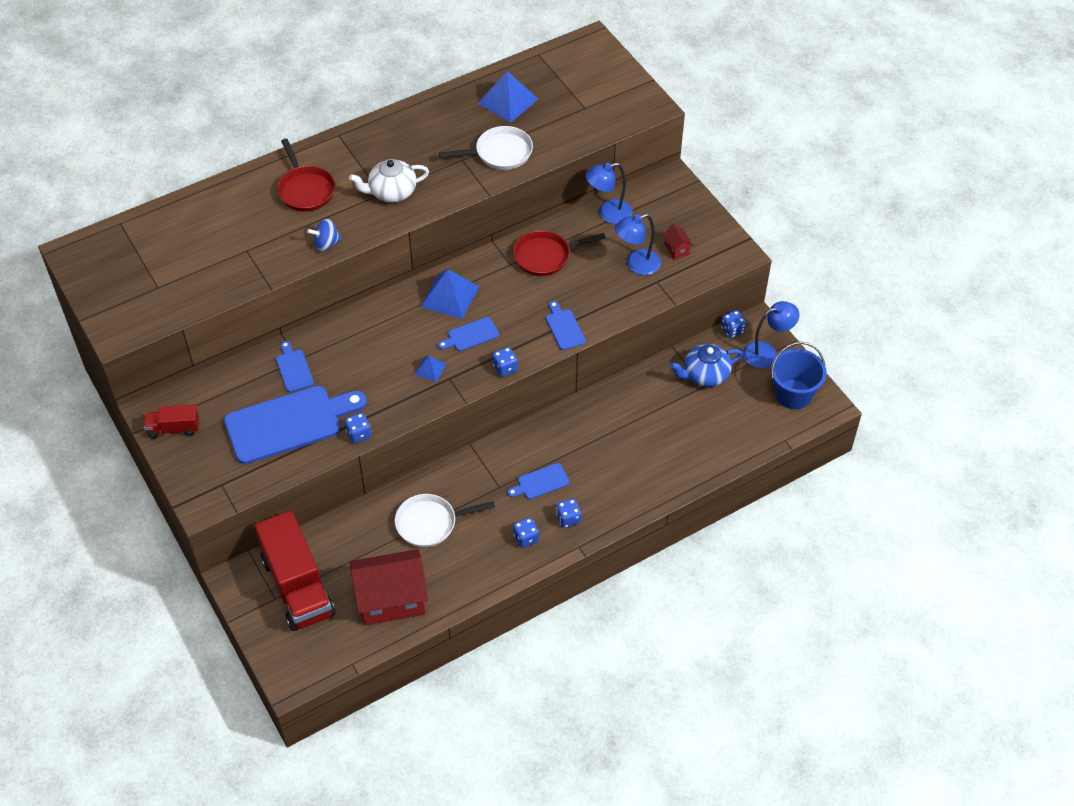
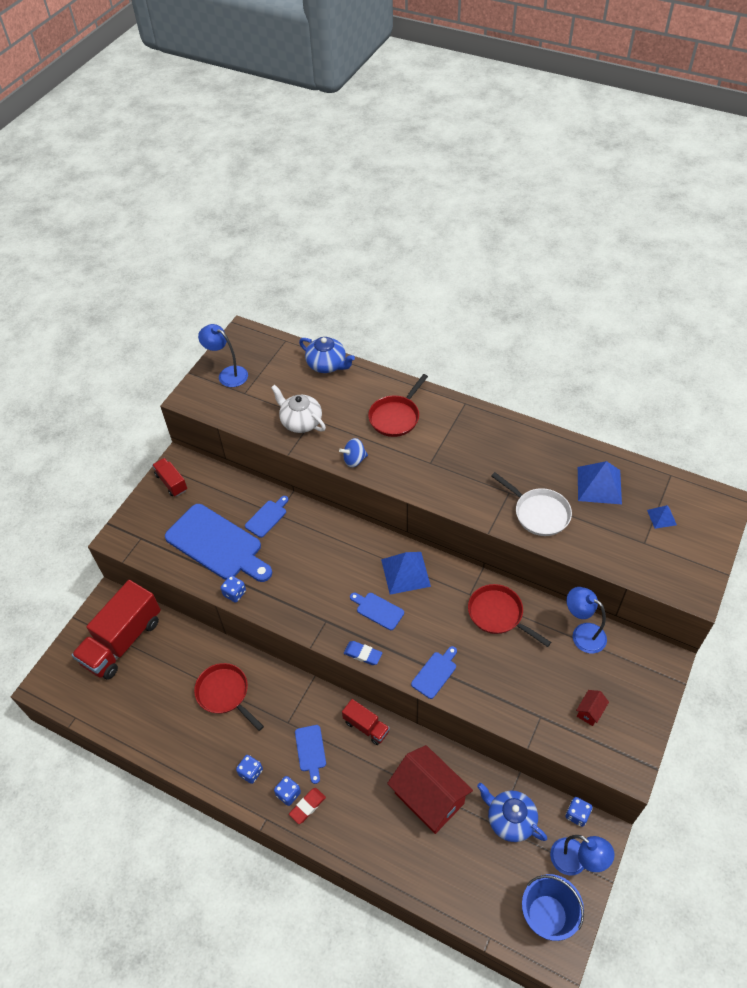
camera: 60 degrees right, 0 degrees up
blue spinning top [307,219,342,251] -> blue spinning top turned 60 degrees counterclockwise [339,438,368,467]
white teapot [349,159,429,202] -> white teapot moved to [271,385,326,433]
red house [350,549,428,625] -> red house moved to [387,745,473,834]
white pan [395,494,495,547] -> red pan [194,663,264,731]
blue pyramid [414,356,447,382] -> blue pyramid moved to [647,505,677,529]
blue dice [492,347,518,377] -> blue eraser [344,641,382,665]
blue cutting board [507,463,570,499] -> blue cutting board turned 135 degrees counterclockwise [295,725,326,784]
blue lamp [615,214,661,275] -> blue lamp moved to [198,324,248,387]
none -> red eraser [289,788,326,824]
none -> blue teapot [299,337,355,373]
none -> red truck [342,699,390,745]

